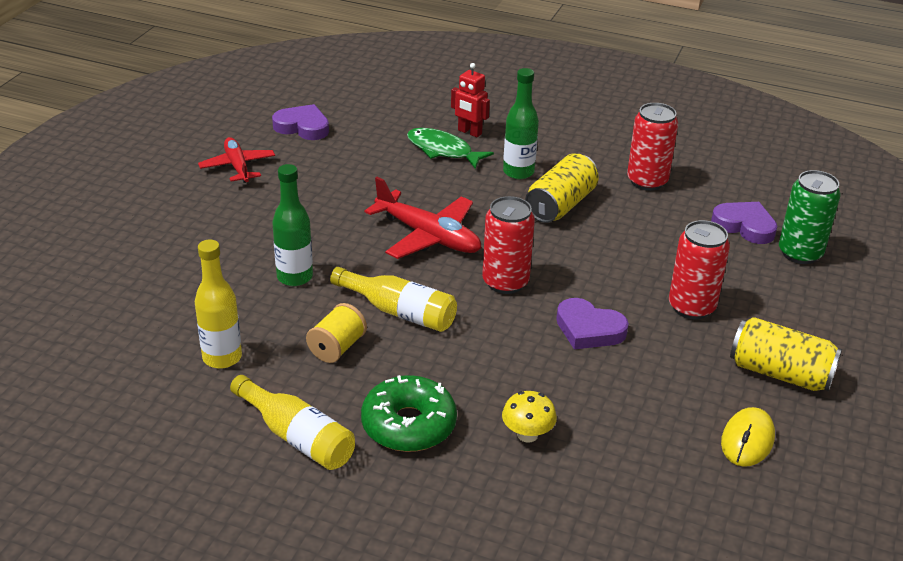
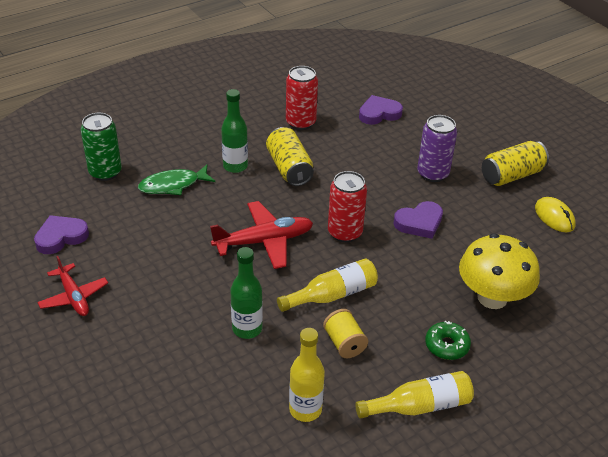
camera: 55 degrees left, 5 degrees up
red plane [198,137,275,183] -> red plane turned 135 degrees counterclockwise [37,256,108,316]
green donut [361,375,457,452] -> green donut [425,321,471,360], size x0.64
red robot [451,63,490,137] -> none
yellow mushroom [502,391,557,443] -> yellow mushroom [459,234,540,309], size x2.09
red can [669,220,730,319] -> purple can [417,115,457,182]
green can [779,170,841,264] -> green can moved to [81,113,122,181]

